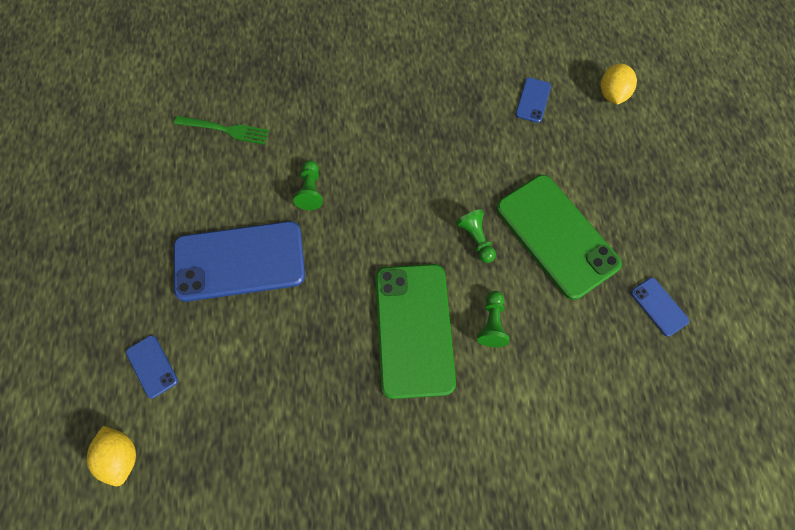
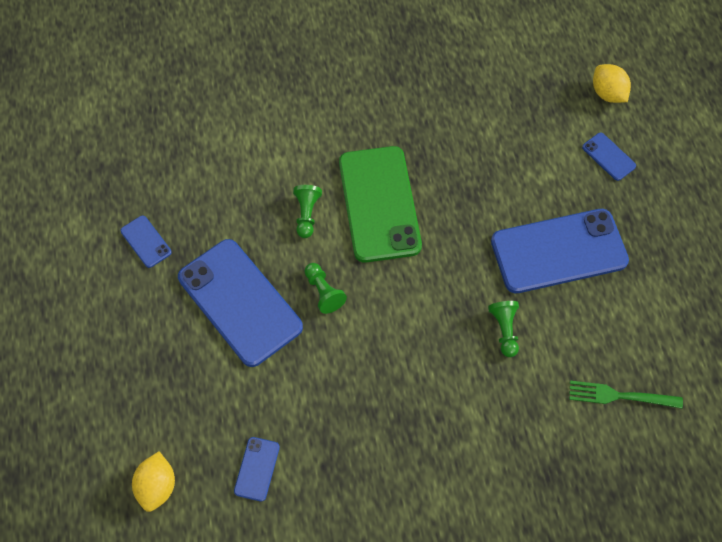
camera: 175 degrees right, 5 degrees down
green phone [496,175,622,300] -> blue phone [178,239,303,367]

